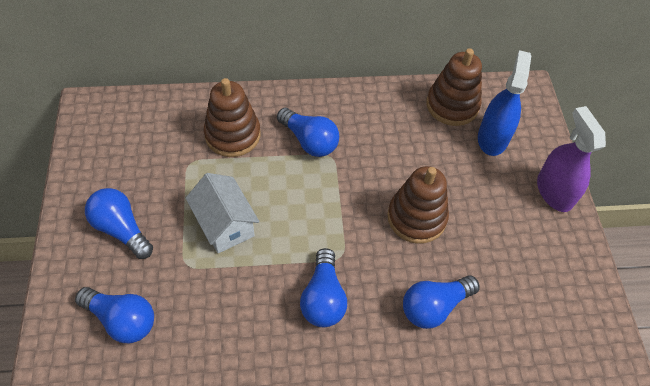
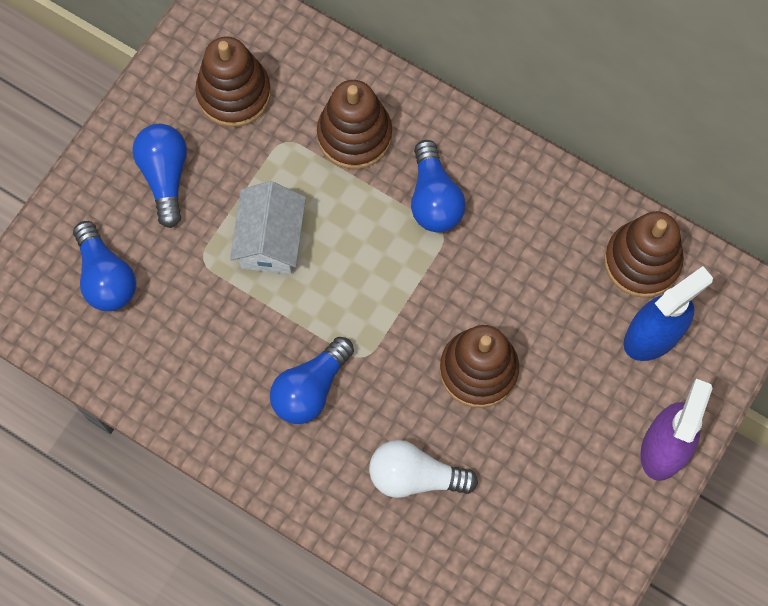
camera: 40 degrees right, 15 degrees up
blue light bulb [403,275,480,329] -> white light bulb [369,440,478,498]
none -> brown stacking toy [195,36,271,127]

